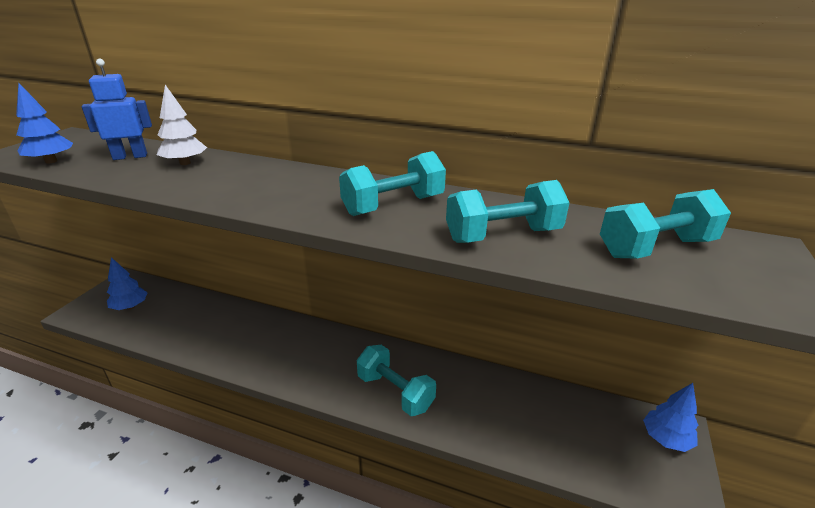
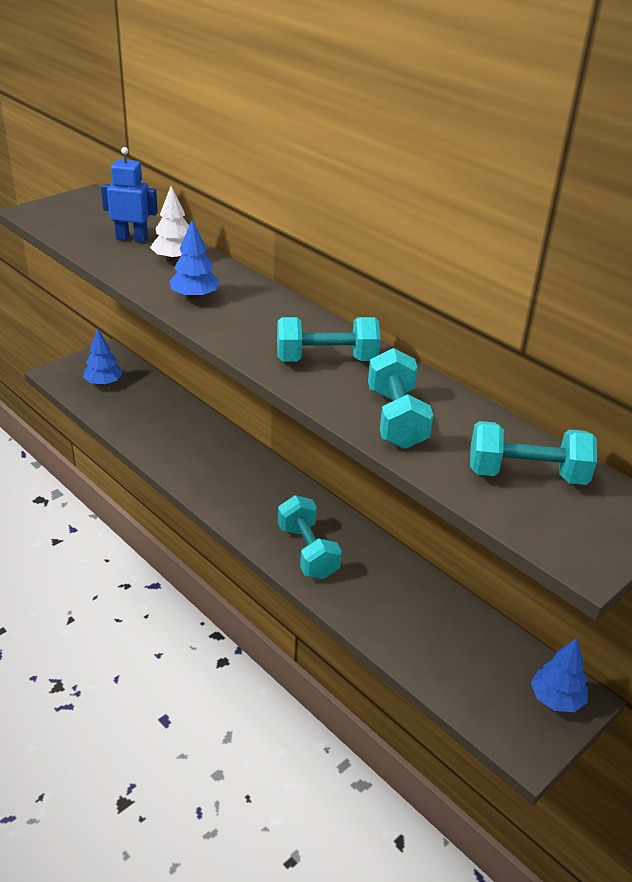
camera: 25 degrees right, 5 degrees up
blue tree [16,83,73,164] -> blue tree moved to [169,220,220,300]
turquoise dumbbell [446,180,569,243] -> turquoise dumbbell turned 75 degrees clockwise [368,348,433,449]

